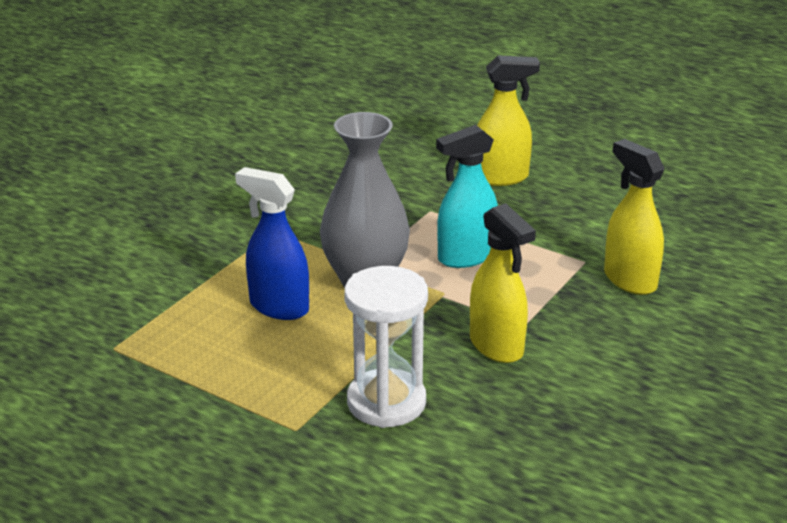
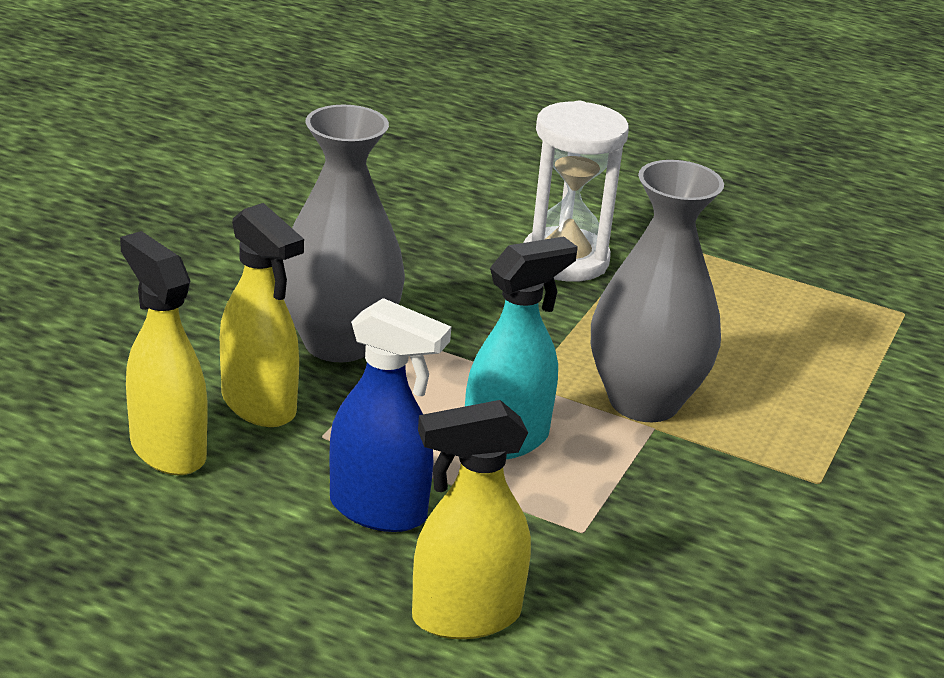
camera: 170 degrees right, 0 degrees up
blue spray bottle [235,167,309,320] -> blue spray bottle moved to [329,298,451,532]
yellow spray bottle [470,203,536,363] -> yellow spray bottle moved to [120,231,208,475]
none -> grey vase [283,105,405,362]

